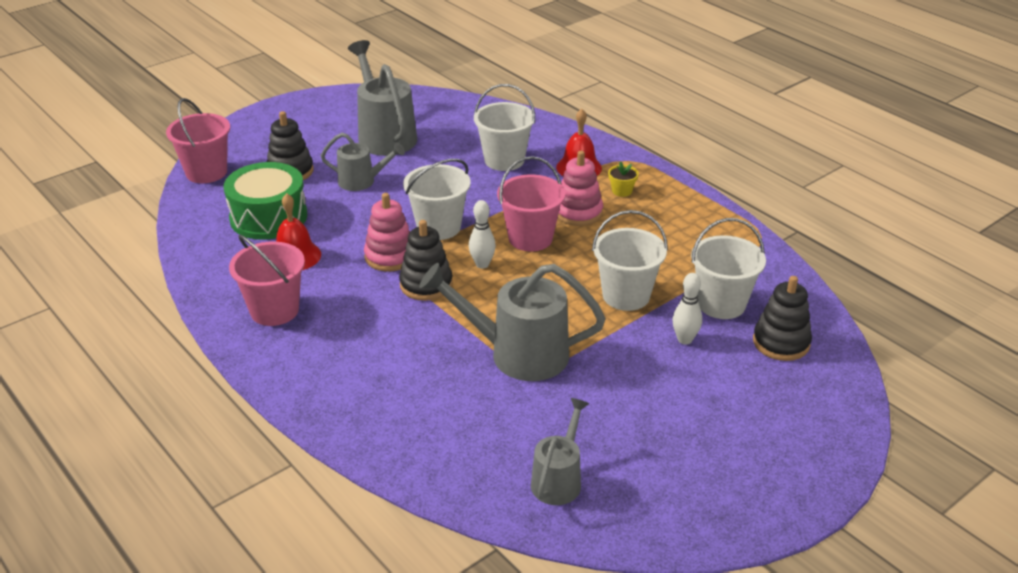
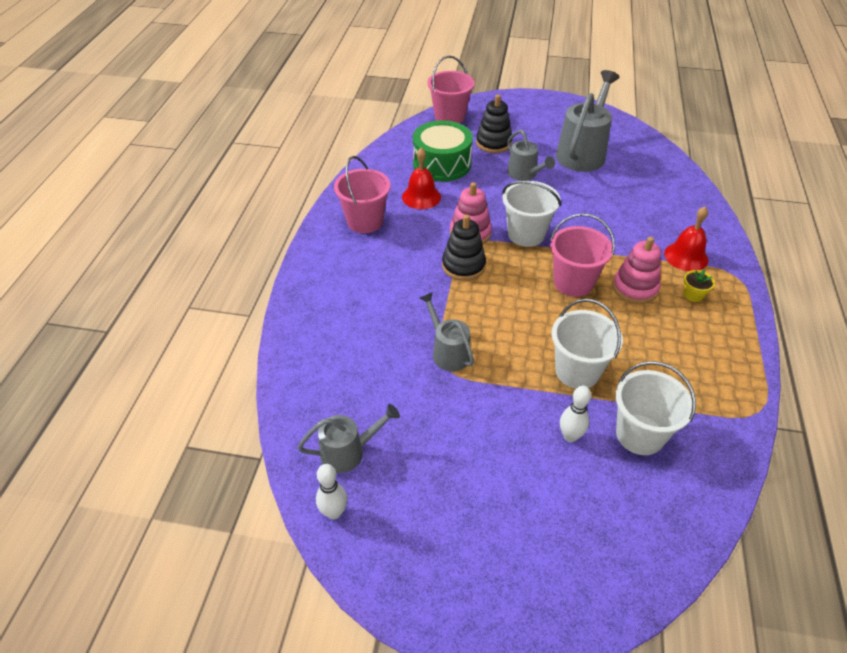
camera: 50 degrees right, 10 degrees up
grey watering can [419,263,606,381] -> grey watering can [420,292,474,371], size x0.58
white bowling pin [469,200,496,269] -> white bowling pin moved to [316,464,347,520]
white bucket [474,84,535,171] -> none
black stacking toy [753,276,812,361] -> none

